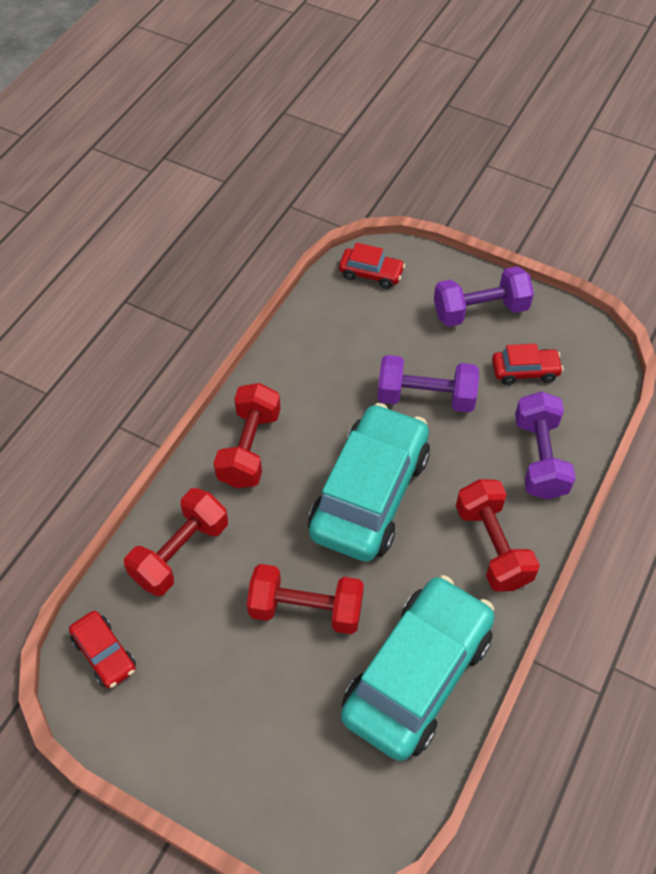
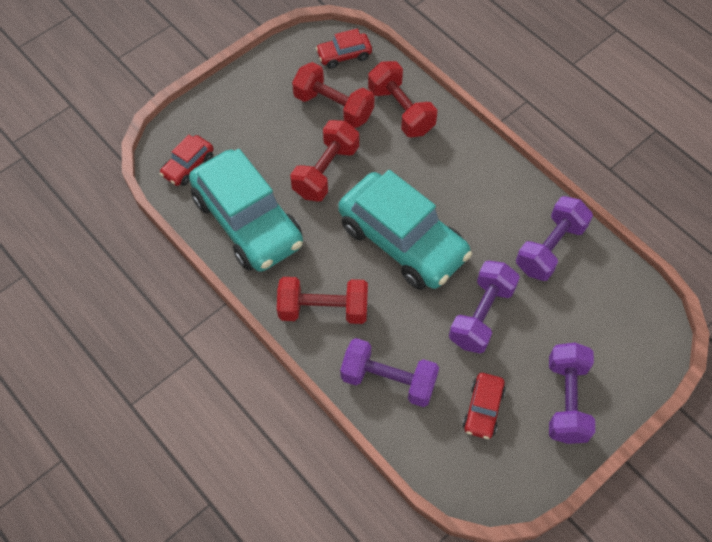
camera: 110 degrees right, 5 degrees up
red dumbbell [214,383,281,488] -> red dumbbell moved to [292,62,374,128]
red car [339,243,405,289] -> red car moved to [159,135,213,186]
none -> purple dumbbell [516,196,593,281]

